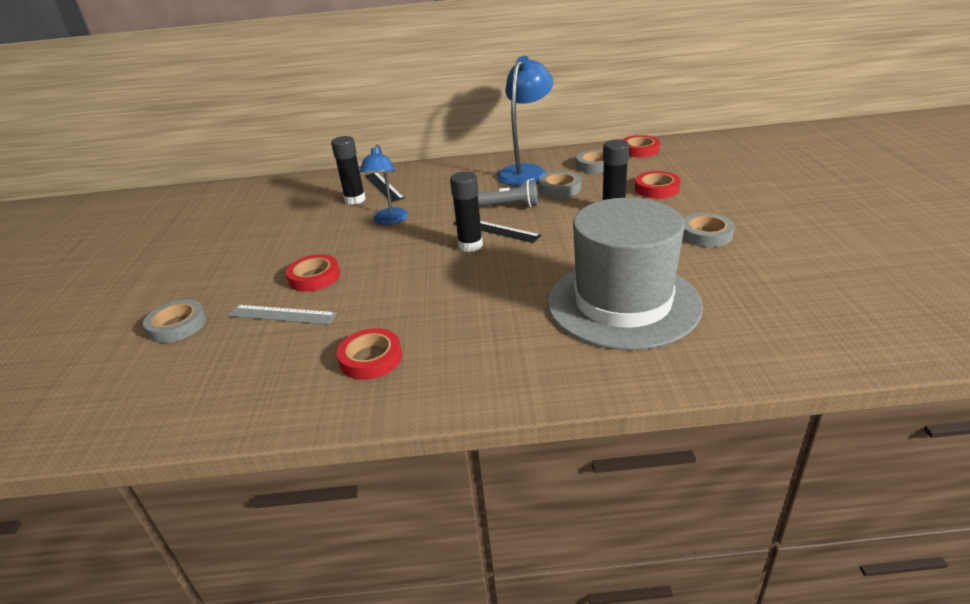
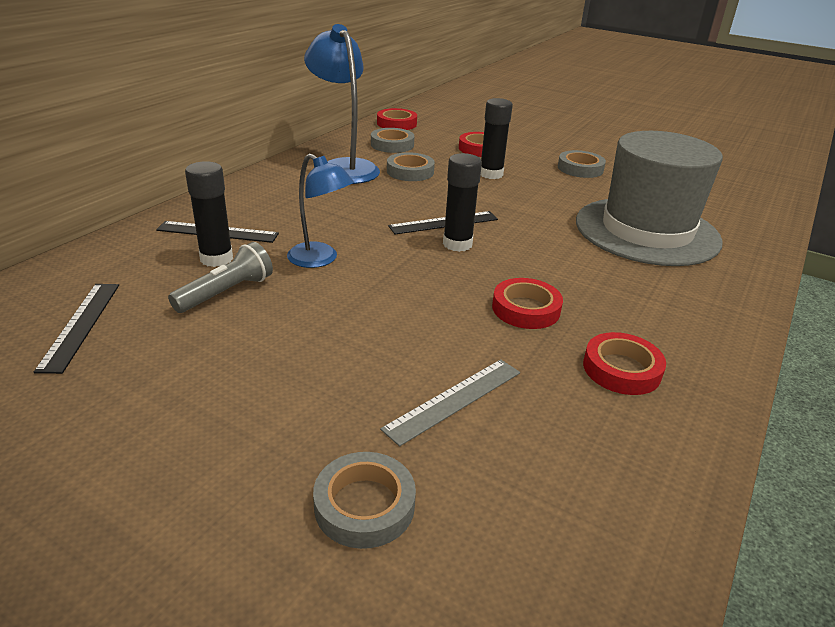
camera: 60 degrees left, 0 degrees up
red tape [286,254,340,292] -> red tape moved to [492,278,563,329]
grey flashlight [478,180,538,207] -> grey flashlight moved to [168,242,273,313]
none -> black ruler [34,284,119,374]

